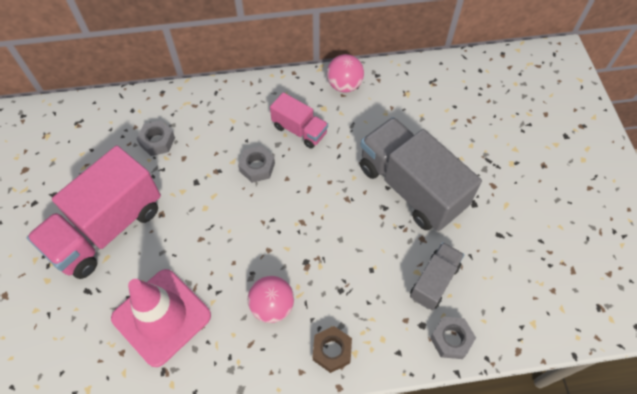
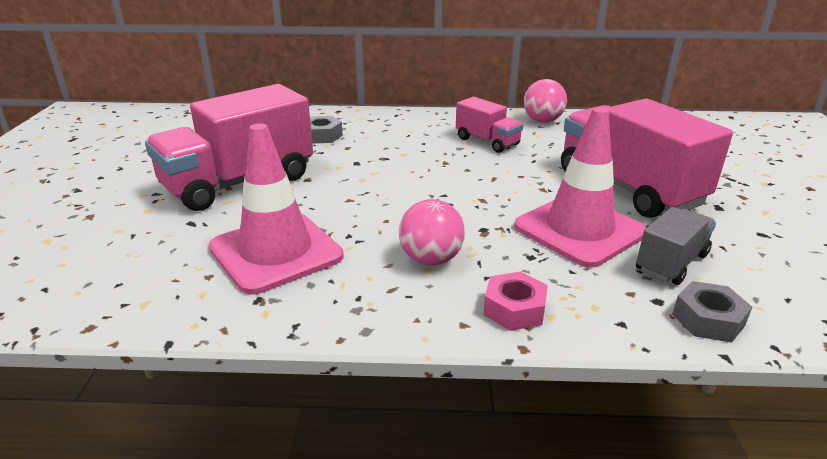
camera: 10 degrees right, 30 degrees down
grey nut [238,146,275,183] -> none
brown nut [313,326,352,373] -> pink nut [483,271,548,331]
grey truck [360,117,482,231] -> pink truck [561,98,733,218]
none -> pink traffic cone [514,107,646,268]

